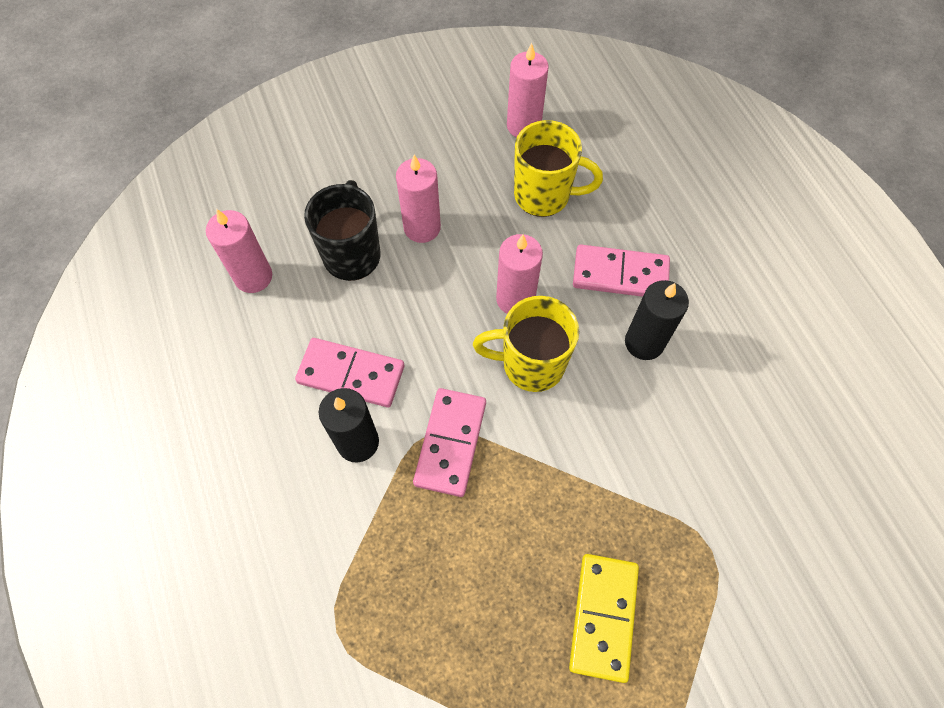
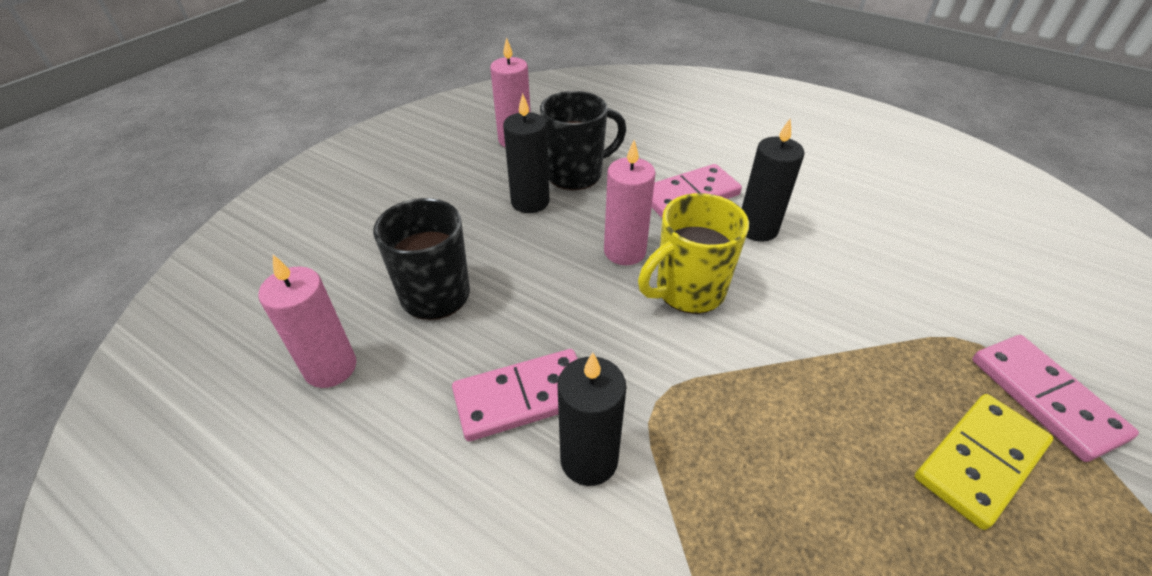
camera: 35 degrees left, 20 degrees down
pink candle [396,155,441,243] -> none
pink domino [413,388,486,497] -> pink domino moved to [972,335,1139,462]
yellow mug [514,120,603,217] -> black mug [540,91,626,190]
yellow domino [569,554,639,683] -> yellow domino turned 75 degrees clockwise [915,394,1053,530]
none -> black candle [503,93,549,213]

